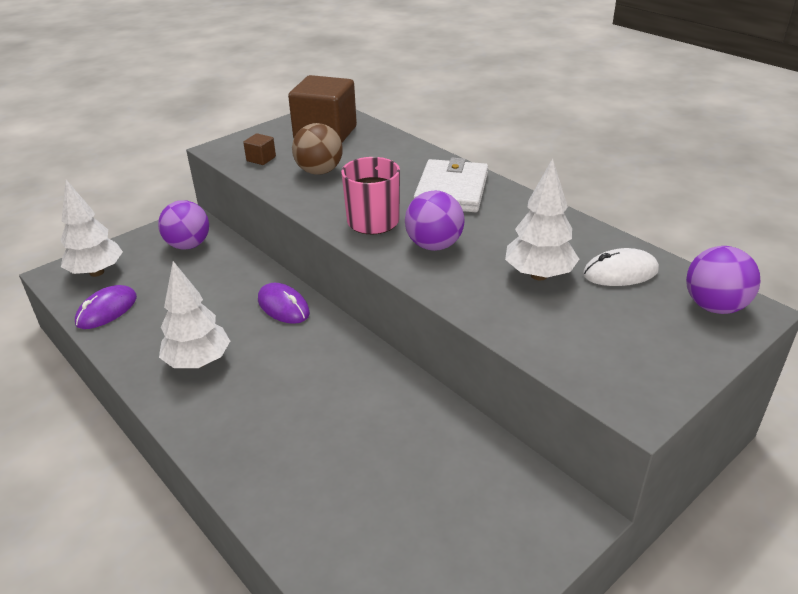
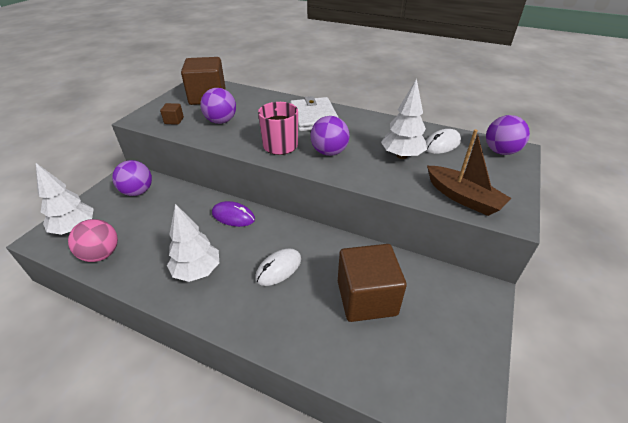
camera: 25 degrees left, 5 degrees up
purple mouse [75,285,137,329] -> pink ball [68,219,118,262]
brown ball [292,123,343,175] -> purple ball [200,88,236,124]
none -> white mouse [255,248,301,286]
none -> brown cube [338,244,407,322]
none -> brown boat [427,129,512,216]

